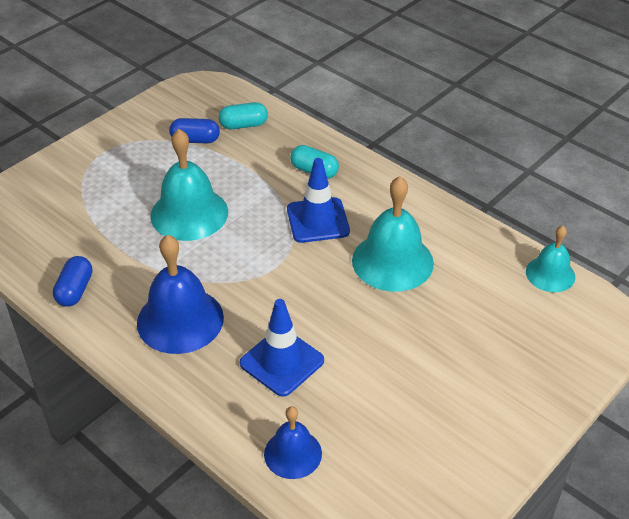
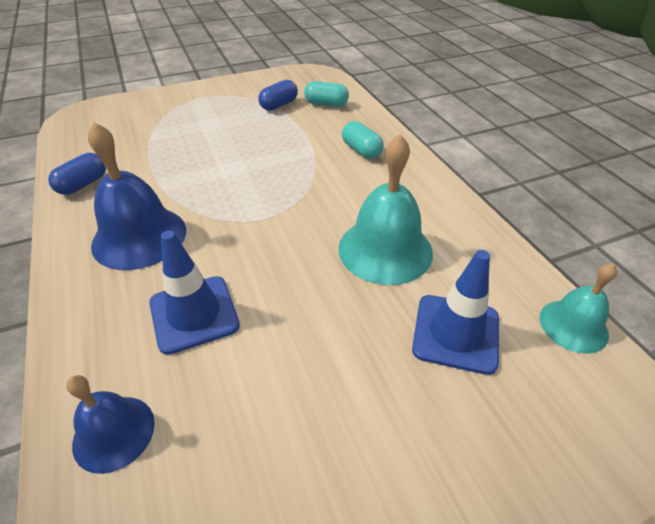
camera: 25 degrees right, 0 degrees up
turquoise bell [150,129,228,241] -> none
blue capsule [169,118,220,143] -> blue capsule turned 75 degrees counterclockwise [258,80,298,111]
blue traffic cone [287,158,350,243] -> blue traffic cone moved to [412,250,499,375]

